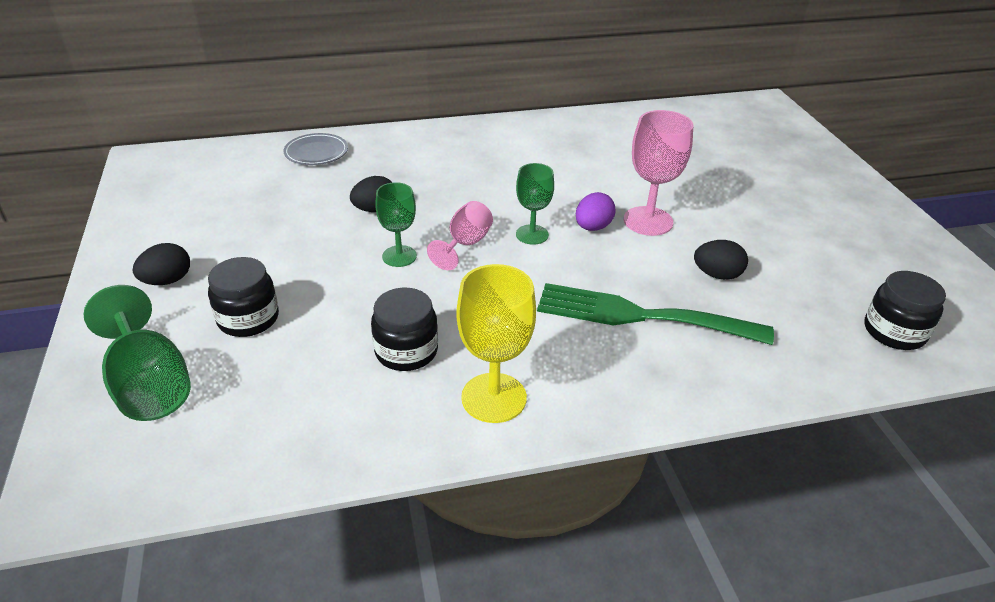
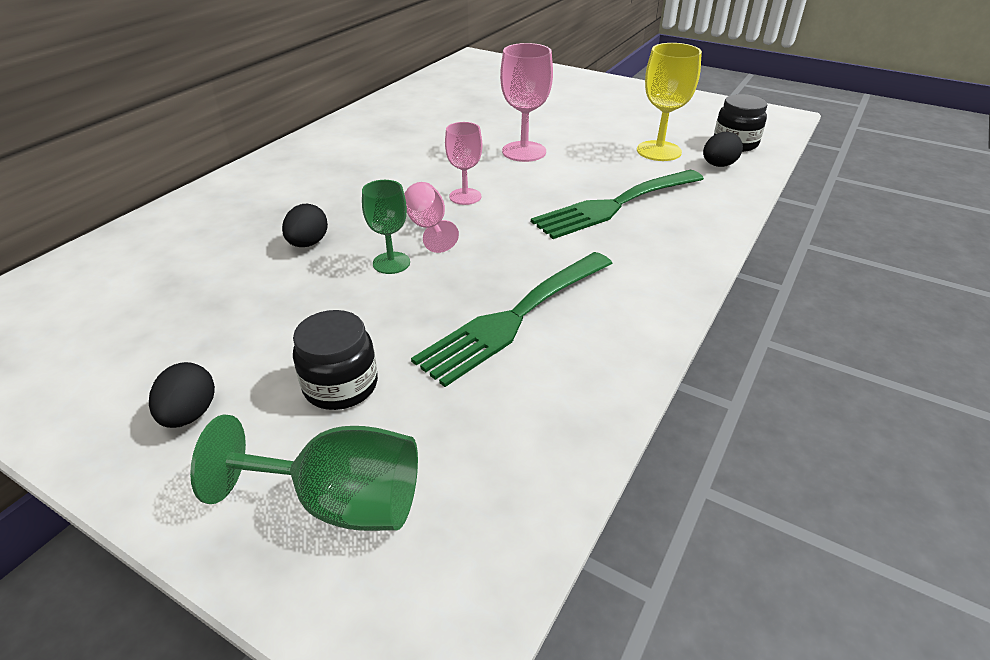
camera: 45 degrees left, 0 degrees up
grey plate [284,133,348,165] -> none
black jar [371,288,438,371] -> green fork [411,252,613,387]
yellow goblet [456,264,536,423] -> yellow goblet moved to [637,43,702,161]
green goblet [516,163,554,245] -> pink goblet [445,122,482,205]
purple egg [576,192,616,231] -> none
black egg [694,240,748,280] -> black egg moved to [703,132,743,167]

